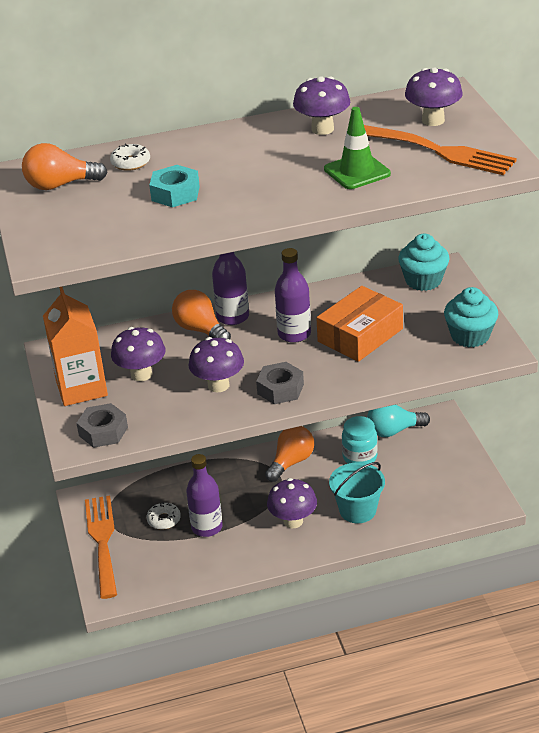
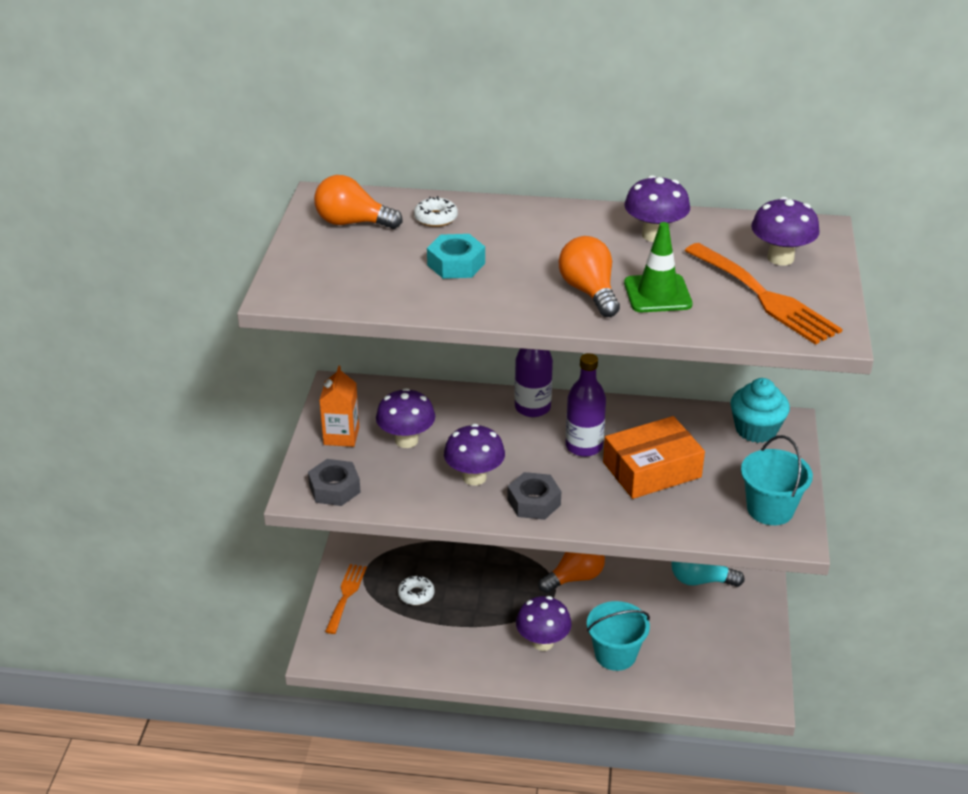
camera: 20 degrees right, 0 degrees up
orange carton [43,287,108,406] -> orange carton [319,366,359,447], size x0.65
orange fork [85,496,117,599] -> orange fork [325,564,367,634], size x0.63
orange light bulb [172,290,231,339] -> orange light bulb moved to [559,236,620,317]
purple bottle [186,454,223,537] -> none
turquoise jar [342,416,378,464] -> none
turquoise cupcake [444,287,498,347] -> turquoise bucket [741,435,813,525]

